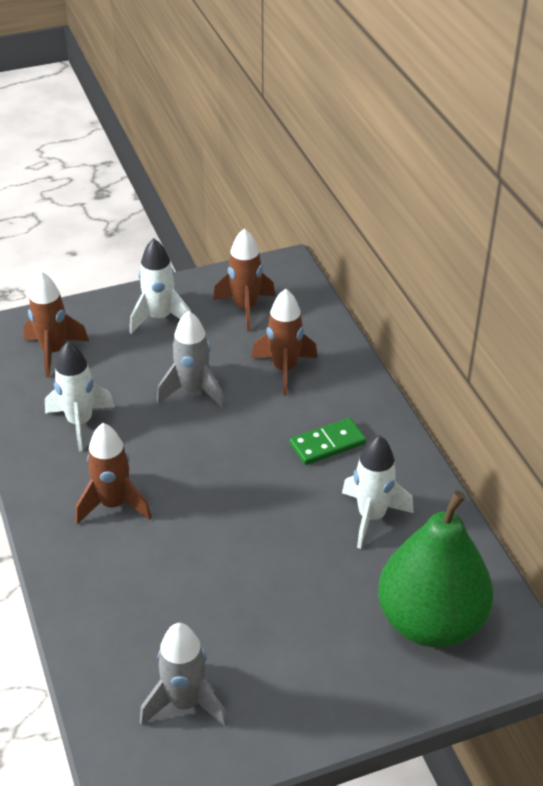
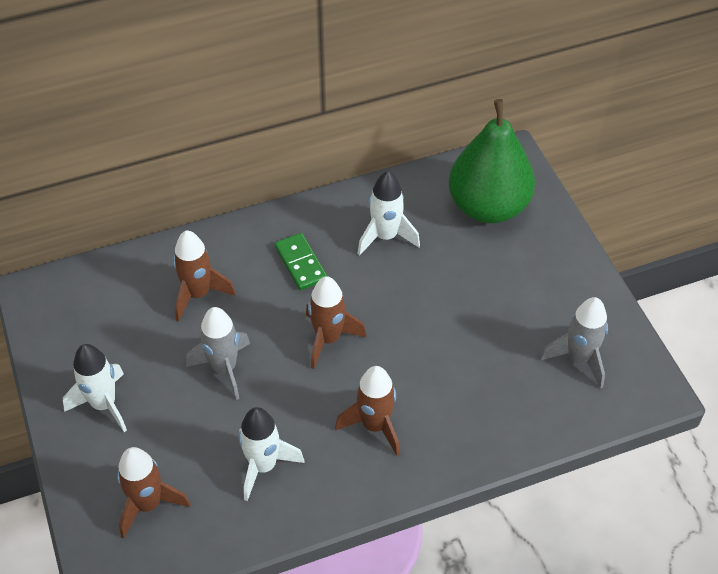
camera: 90 degrees left, 10 degrees up
brown rocket [213,228,275,332] -> brown rocket moved to [306,276,366,369]

